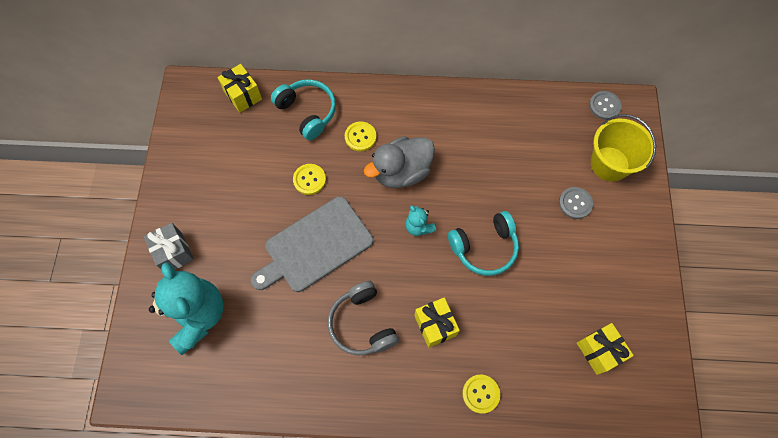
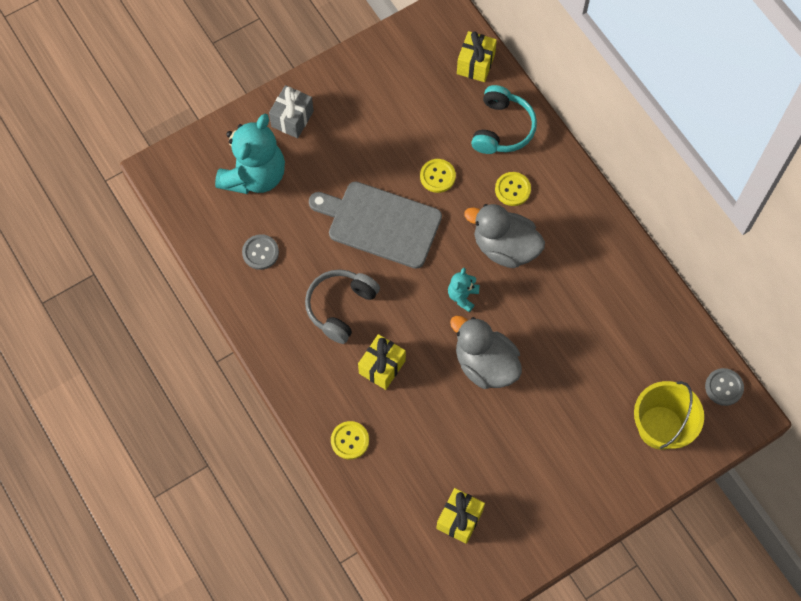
camera: 55 degrees right, 0 degrees up
turquoise headphones [448,211,519,276] -> grey duck [450,316,522,389]
grey button [559,187,593,219] -> grey button moved to [242,234,279,270]

